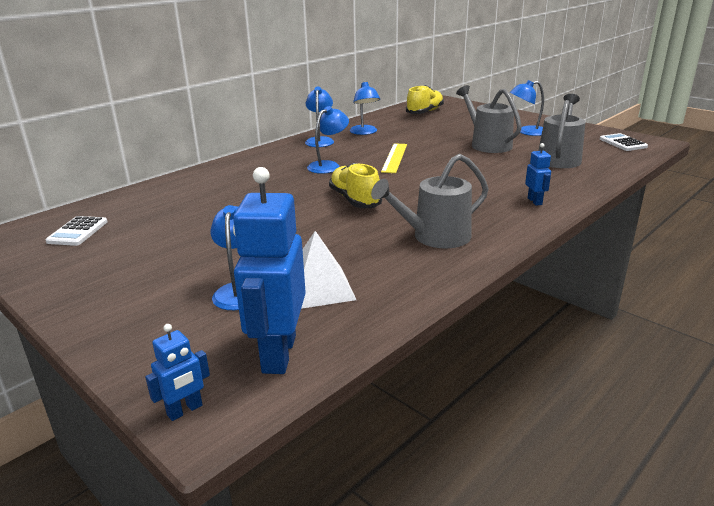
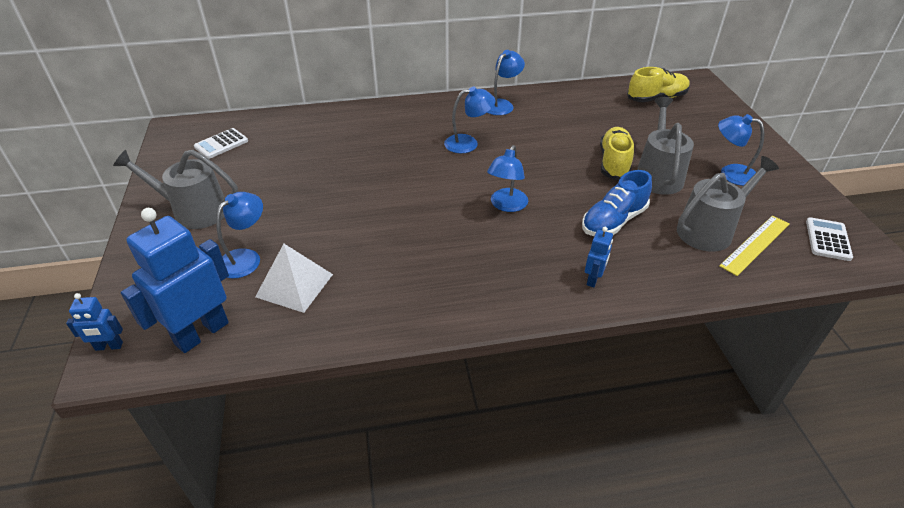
camera: 35 degrees right, 15 degrees up
yellow shoe [329,163,382,208] -> yellow shoe moved to [600,127,634,180]
blue lamp [350,81,380,135] -> blue lamp moved to [487,145,528,212]
grey watering can [371,154,489,248] -> grey watering can moved to [113,150,238,229]
yellow ruler [381,143,407,173] -> yellow ruler moved to [719,215,789,276]
none -> blue shoe [582,170,652,236]

